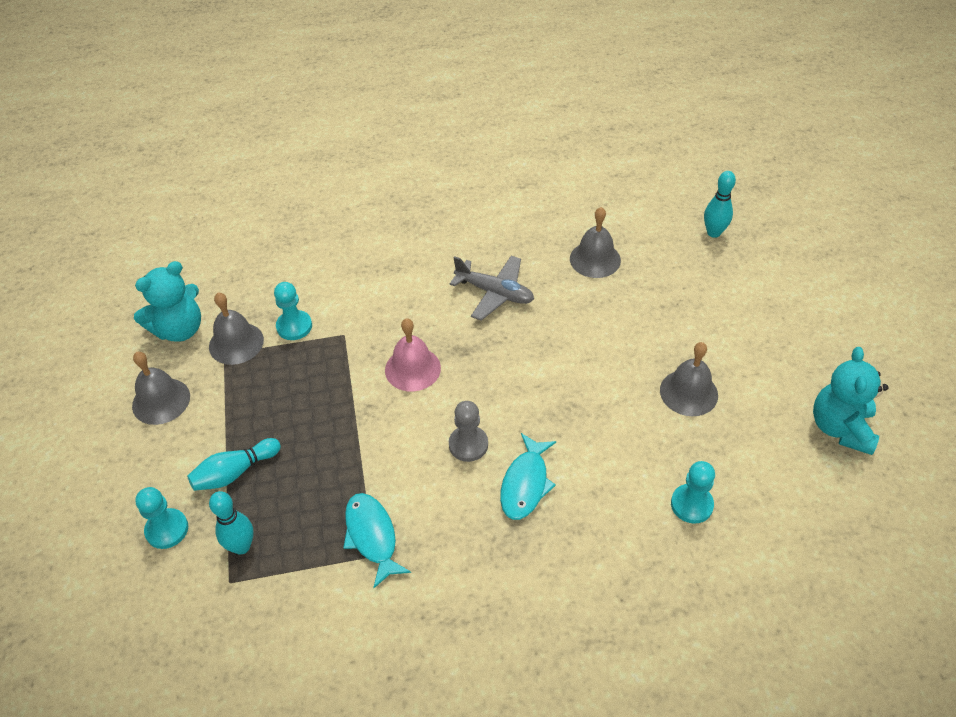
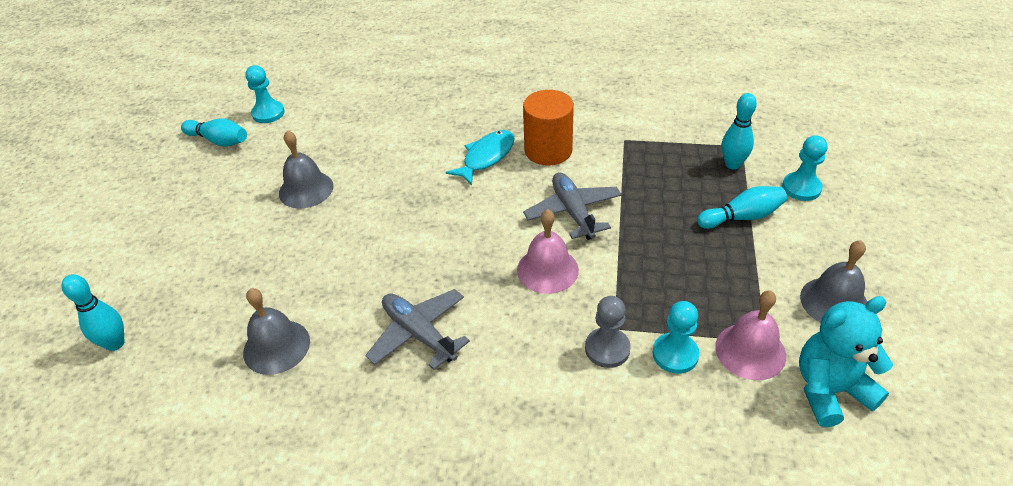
camera: 160 degrees left, 5 degrees down
grey bell [209,292,264,365] -> pink bell [715,291,786,380]
turquoise fish [343,493,411,588] -> none
grey pawn [449,401,488,462] -> grey pawn moved to [585,296,631,368]
turquoise pawn [671,461,715,524] -> turquoise pawn moved to [245,65,285,123]
turquoise teddy bear [813,347,888,455] -> turquoise bowling pin [181,118,247,147]
none -> orange cylinder [523,90,574,165]
none -> grey plane [523,172,622,240]

